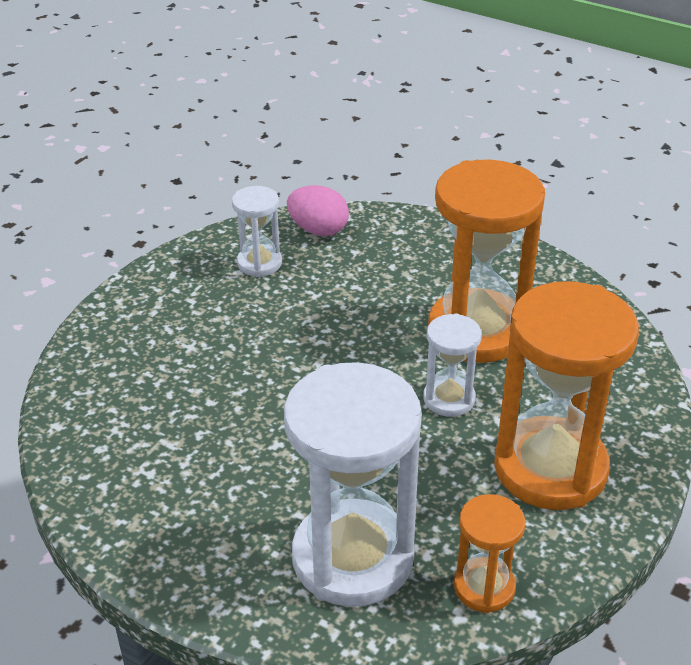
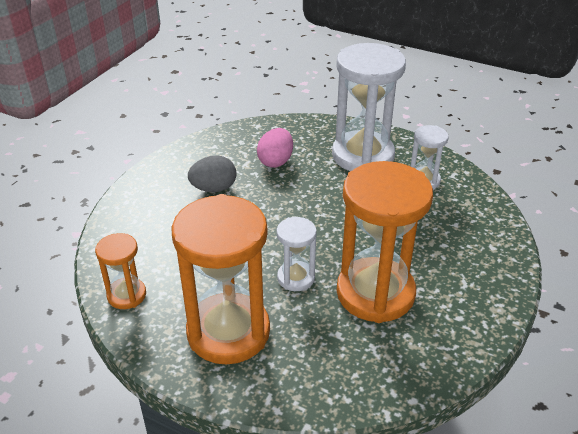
camera: 85 degrees right, 0 degrees up
white hourglass [284,362,422,607] -> white hourglass moved to [332,43,406,171]
pink egg [287,185,349,236] -> pink egg moved to [257,128,293,168]
none -> grey egg [188,155,237,192]

